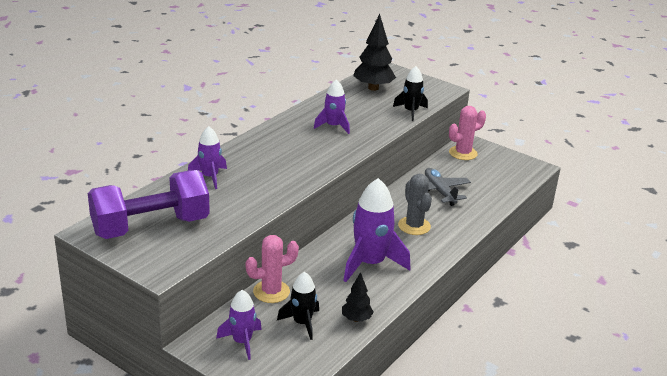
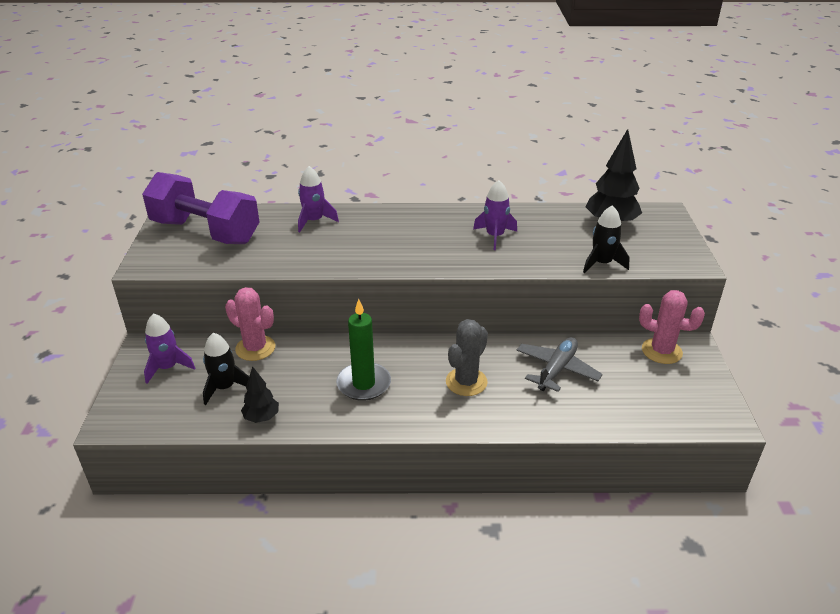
camera: 55 degrees right, 5 degrees up
purple rocket [343,178,411,282] -> green candle [336,299,391,401]

